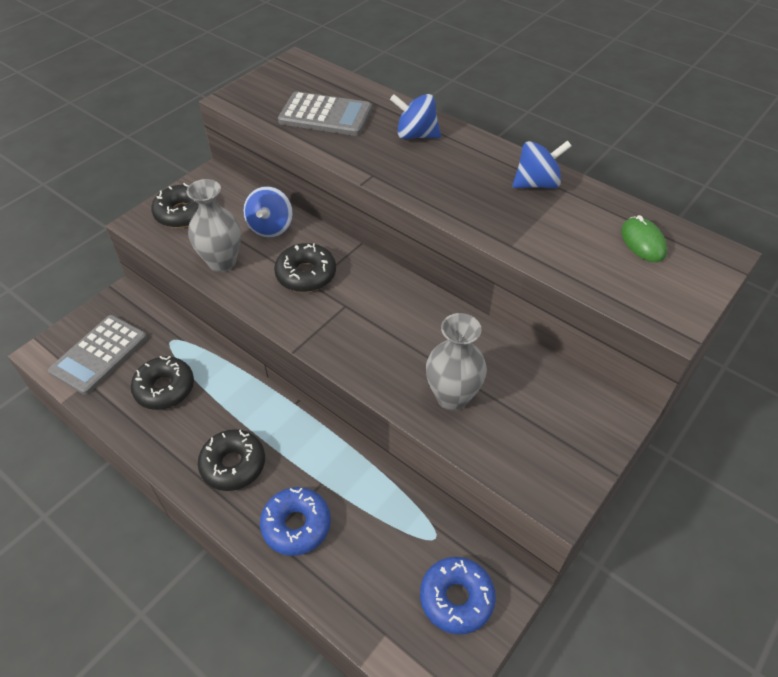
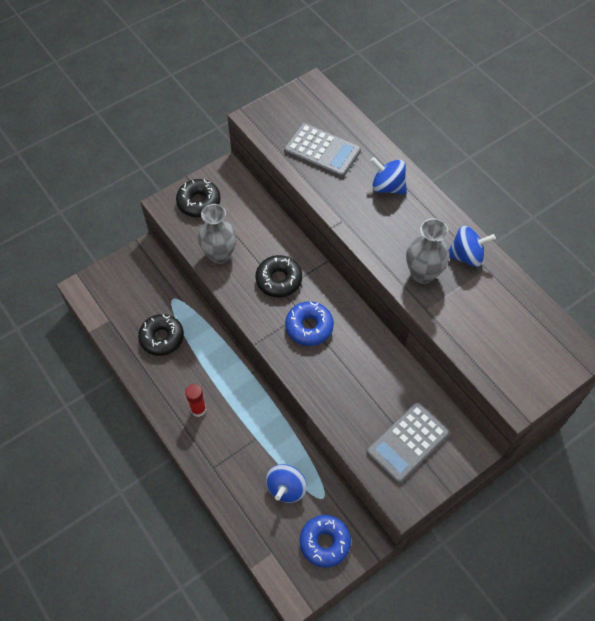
camera: 15 degrees right, 10 degrees up
grey calculator [48,315,147,395] -> grey calculator moved to [366,402,450,483]
black donut [198,429,265,491] -> red glue stick [185,384,206,417]
blue spinning top [243,186,293,238] -> blue spinning top moved to [266,464,307,503]
blue donut [260,487,331,556] -> blue donut moved to [285,301,334,346]
grey vase [426,313,487,411] -> grey vase moved to [406,218,449,284]
green mouse [621,215,667,262] -> none

